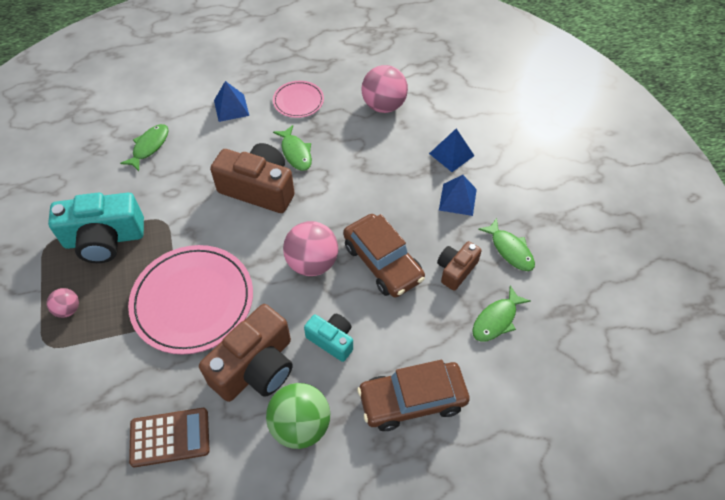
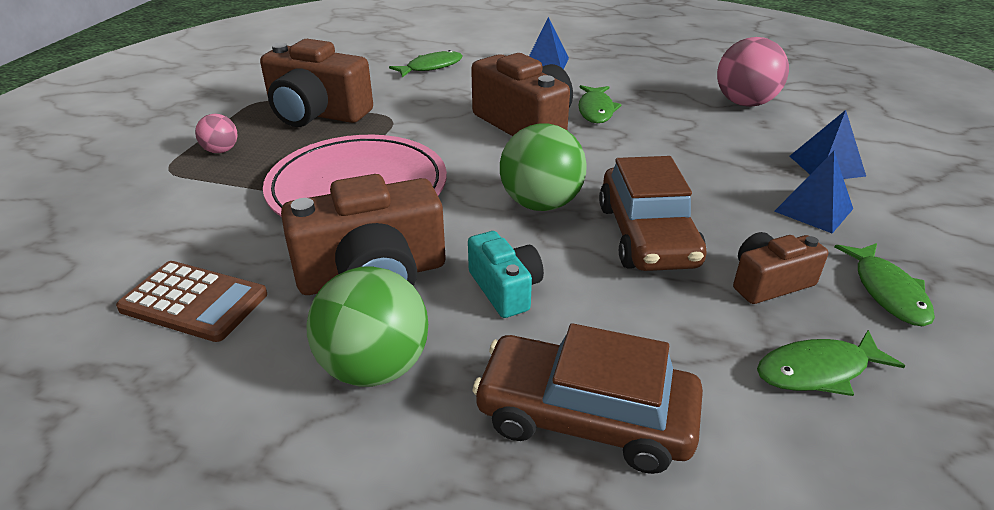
camera: 30 degrees right, 20 degrees down
turquoise camera [48,193,144,263] -> brown camera [260,39,373,127]
pink plate [273,81,324,118] -> none
pink ball [283,221,338,276] -> green ball [500,123,587,211]

